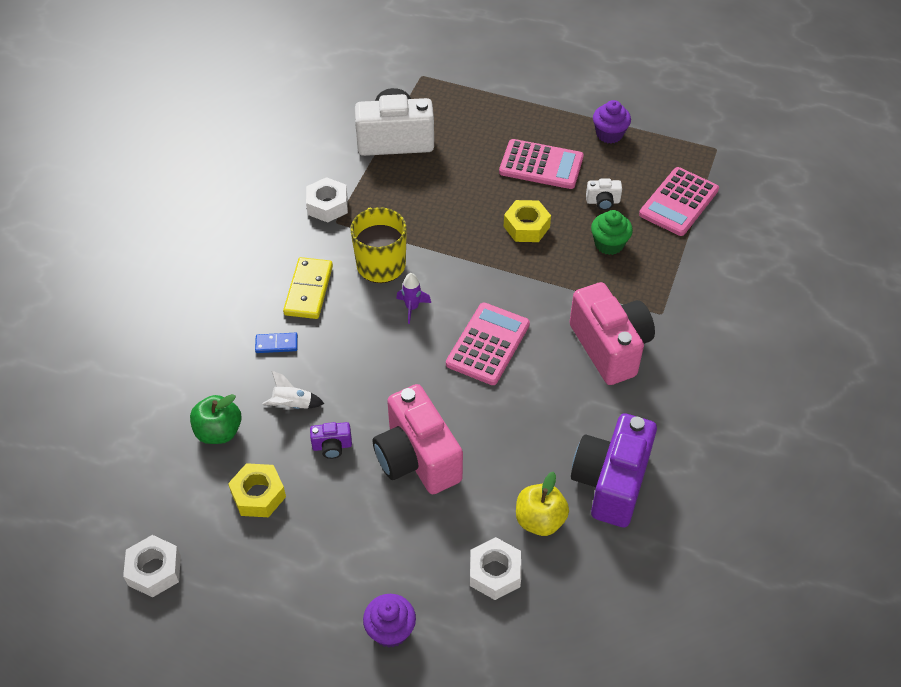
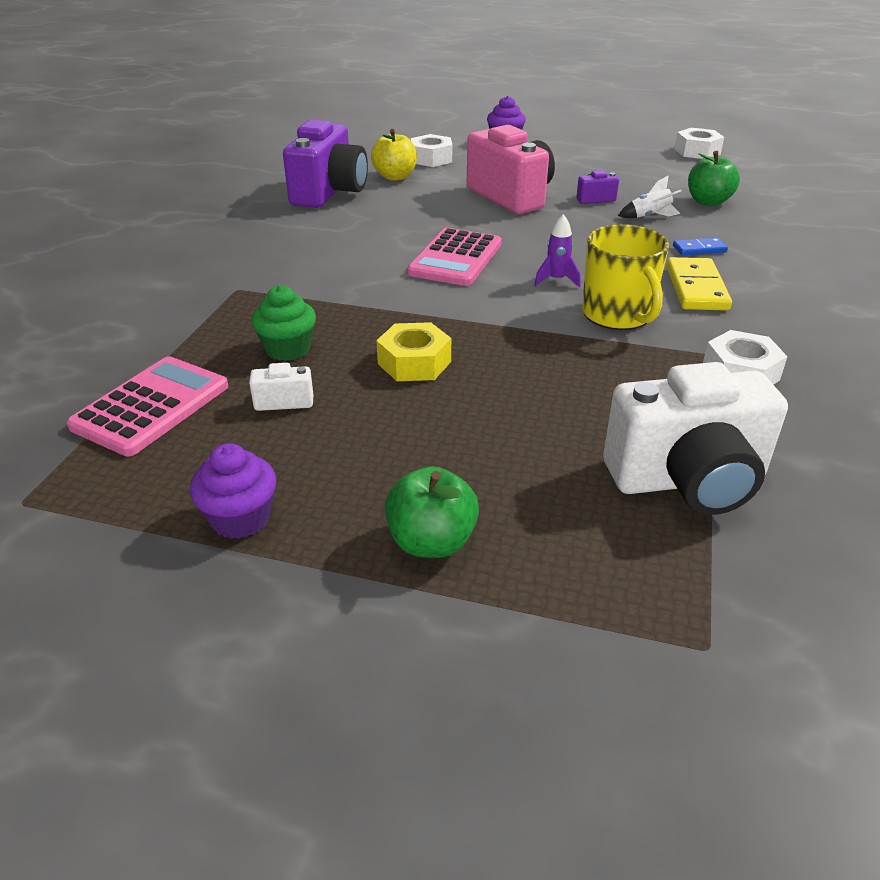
camera: 175 degrees right, 15 degrees down
yellow nut [228,463,286,517] -> none
pink calculator [499,139,584,189] -> none
pink camera [570,282,655,385] -> none
none -> green apple [385,466,479,558]

